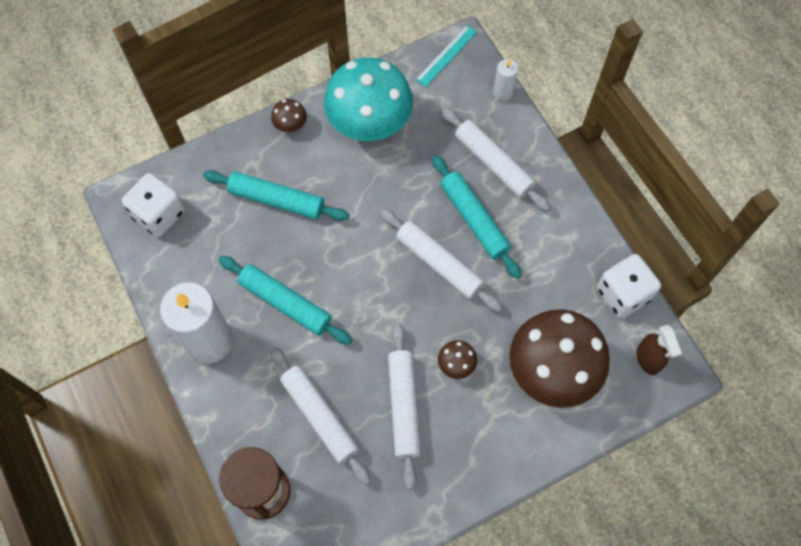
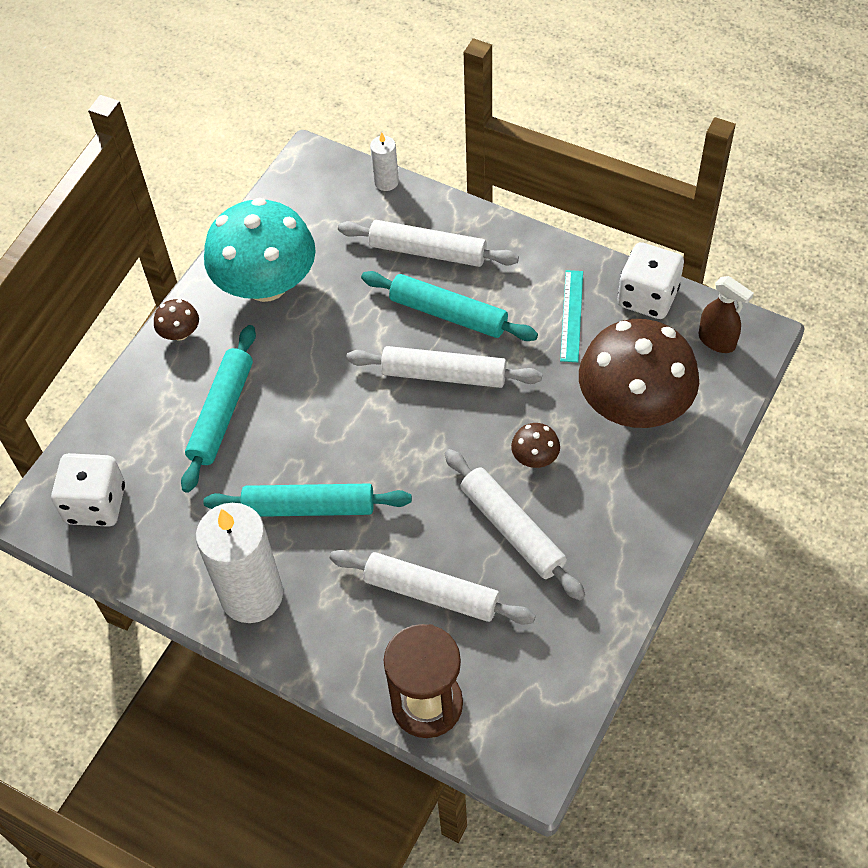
camera: 30 degrees left, 10 degrees down
turquoise rolling pin [203,170,349,221] -> turquoise rolling pin turned 60 degrees counterclockwise [181,325,256,493]
turquoise ruler [415,25,477,87] -> turquoise ruler moved to [560,270,583,362]

